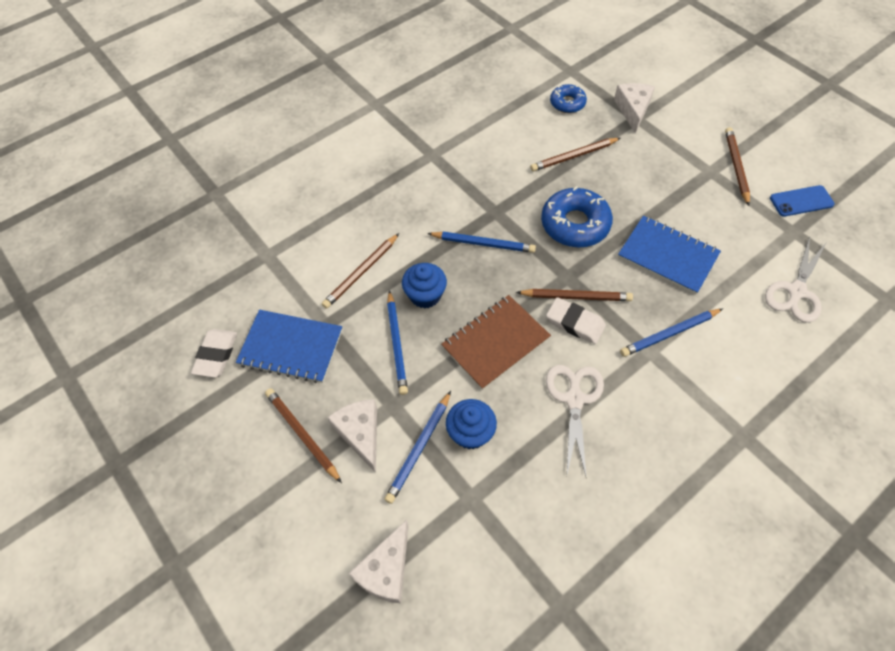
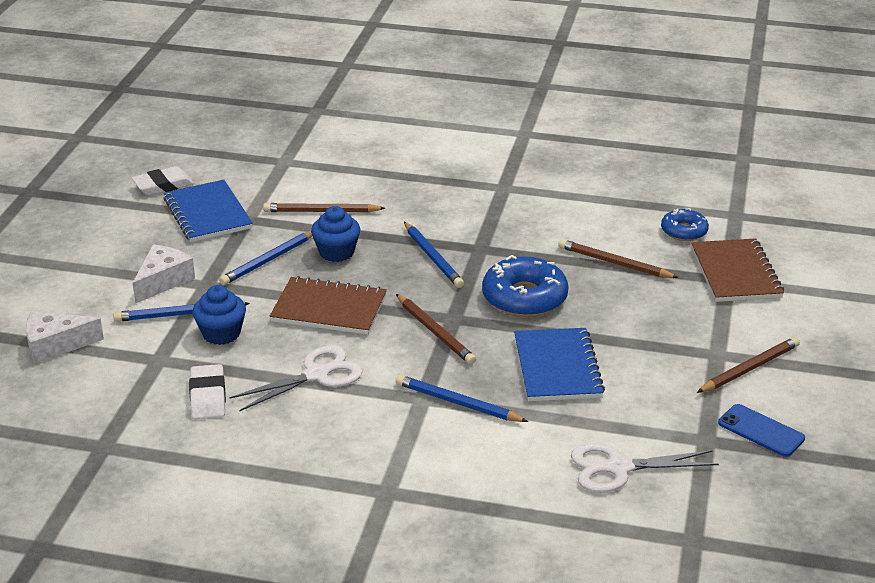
camera: 50 degrees right, 25 degrees down
brown pencil [265,388,342,483] -> none
white eraser [546,297,606,344] -> white eraser moved to [189,364,226,419]
white cheese [614,83,655,133] -> brown notebook [691,238,784,302]

